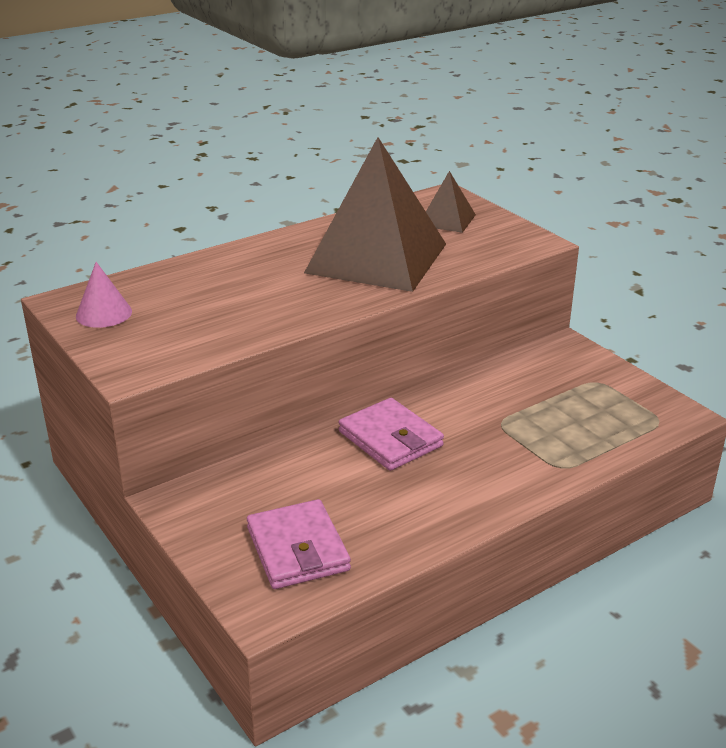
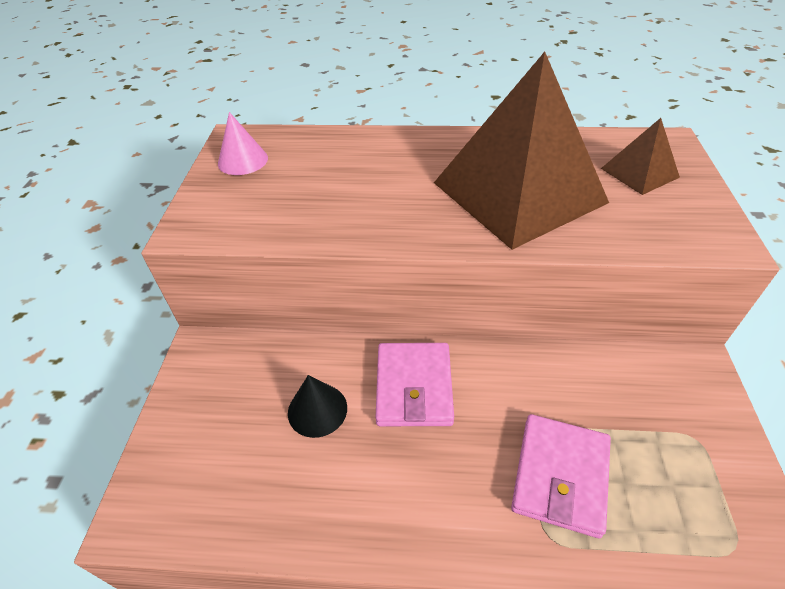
camera: 40 degrees right, 15 degrees up
pink wallet [247,499,351,589] -> pink wallet moved to [511,414,611,538]
none -> black cone [288,375,347,438]

